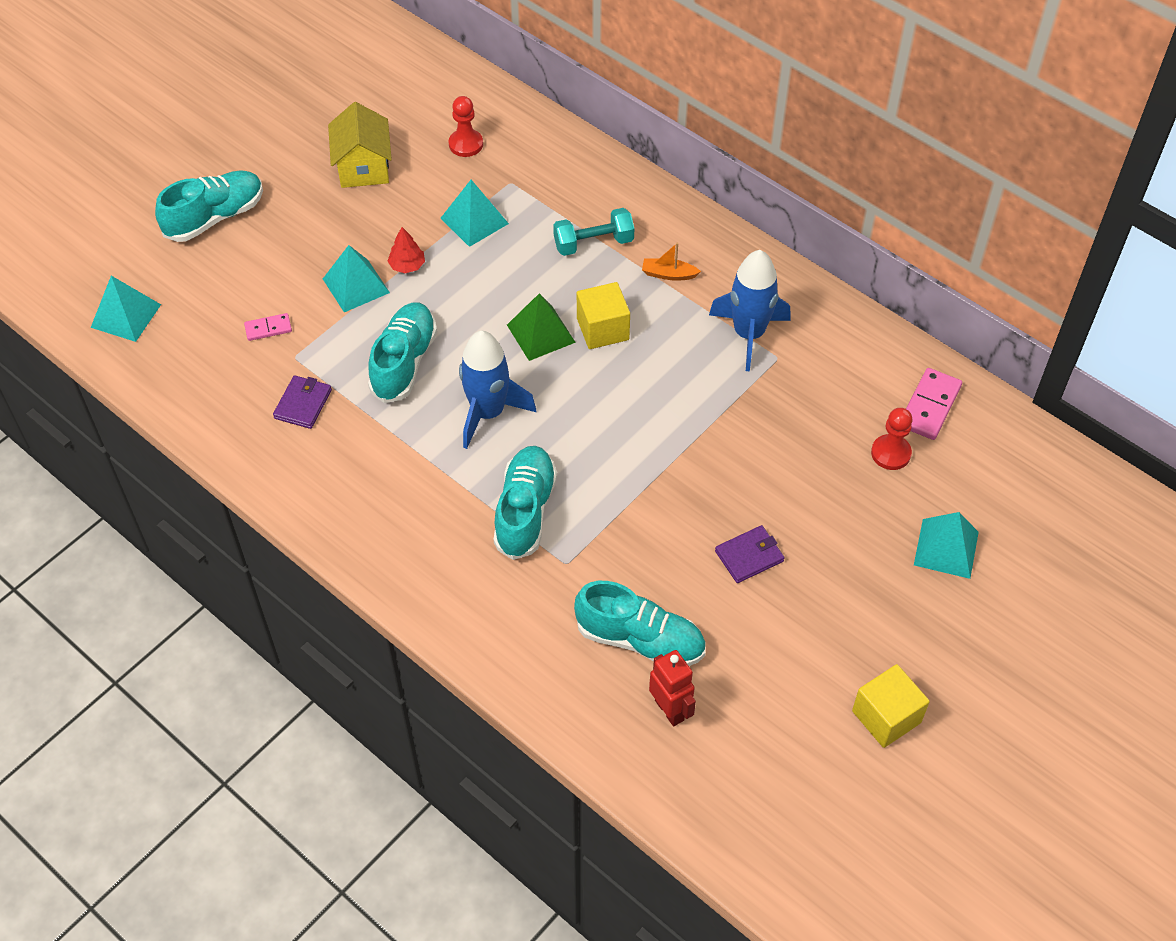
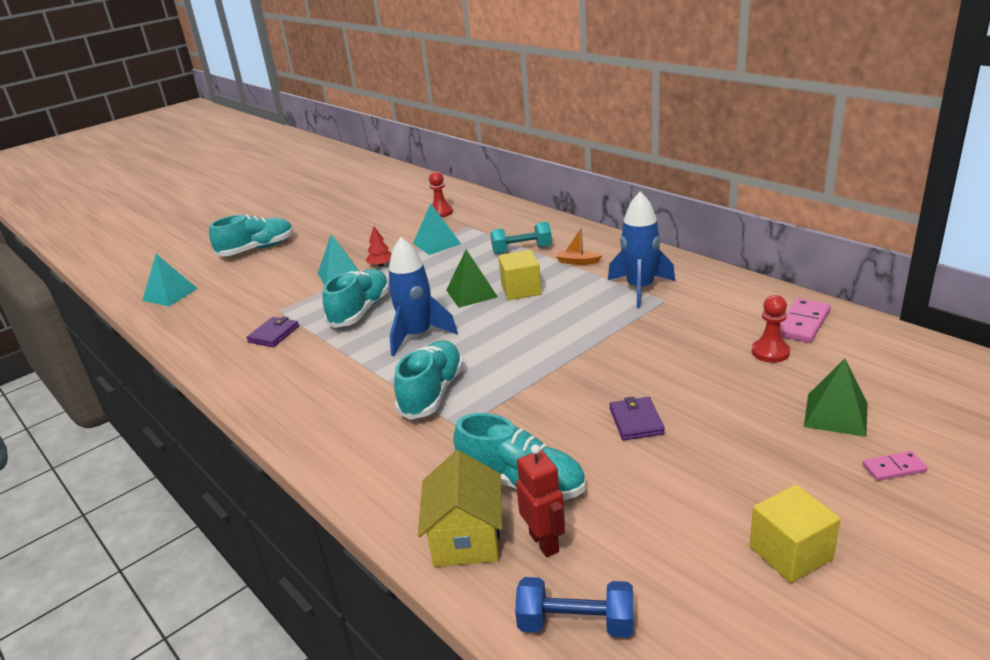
camera: 10 degrees right, 25 degrees down
pink domino [244,313,292,341] -> pink domino moved to [862,451,928,481]
yellow house [328,102,392,188] -> yellow house moved to [418,450,503,567]
purple wallet [715,525,785,583] -> purple wallet turned 75 degrees counterclockwise [609,396,665,440]
turquoise pyramid [914,512,979,579] -> green pyramid [804,359,868,437]
none -> blue dumbbell [515,577,633,638]

